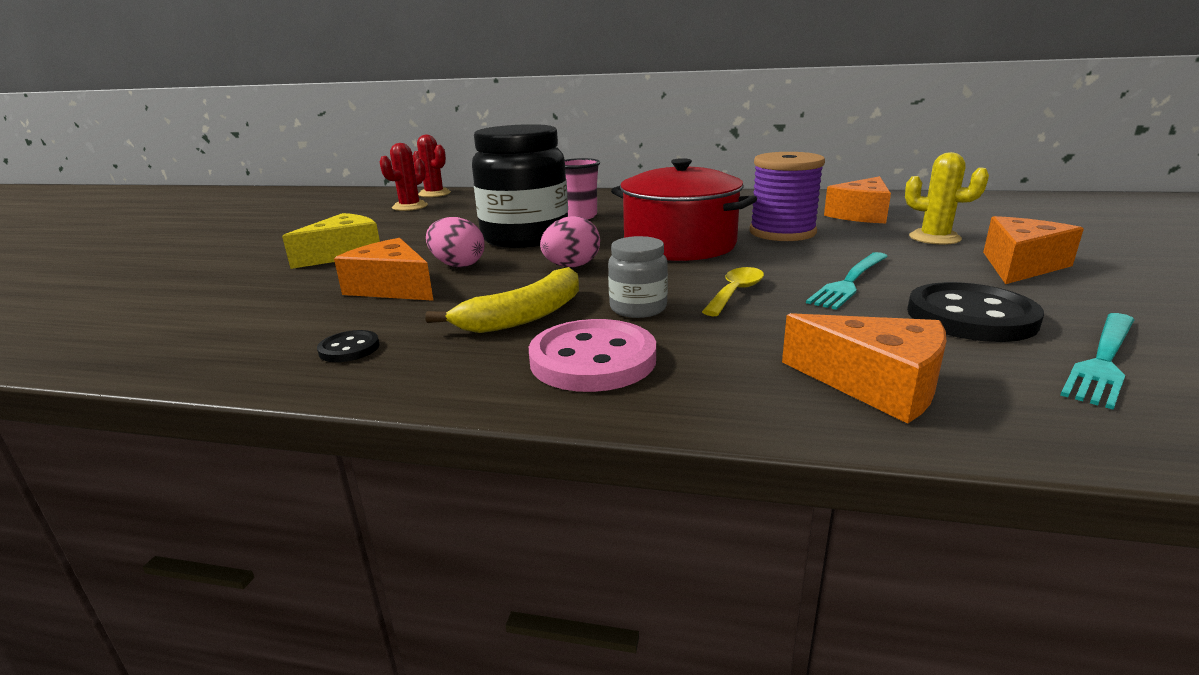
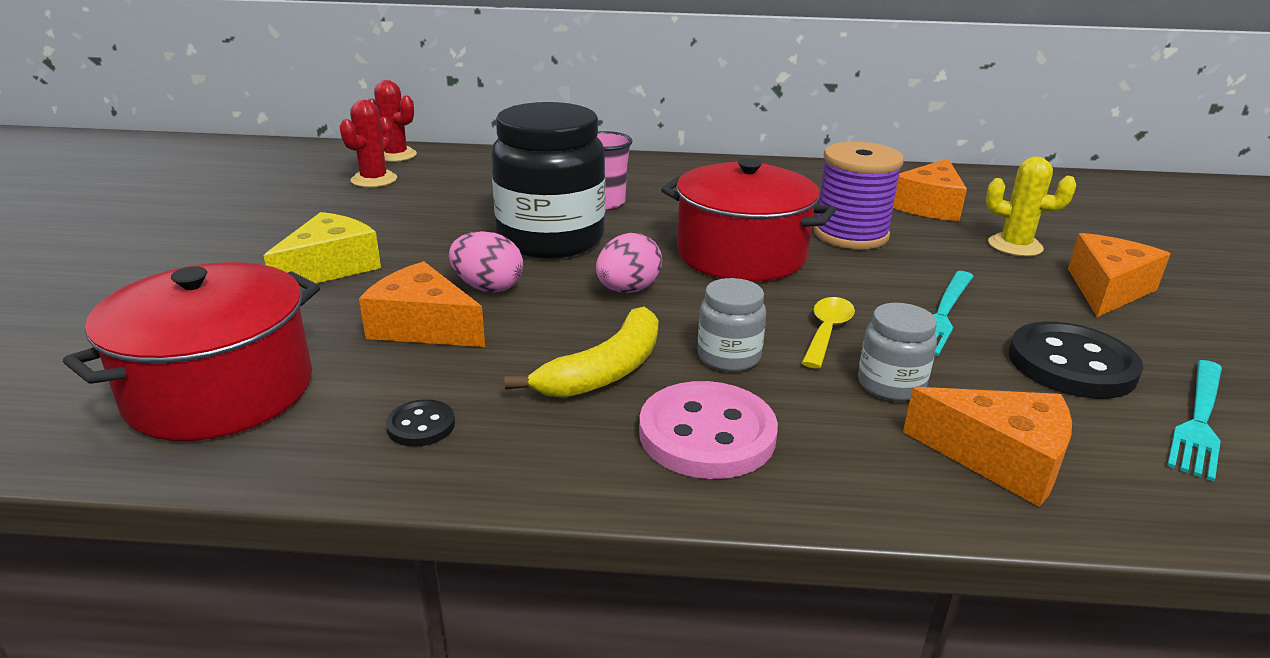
camera: 10 degrees left, 5 degrees up
none -> red pot [63,262,320,441]
none -> grey jar [858,303,937,401]

